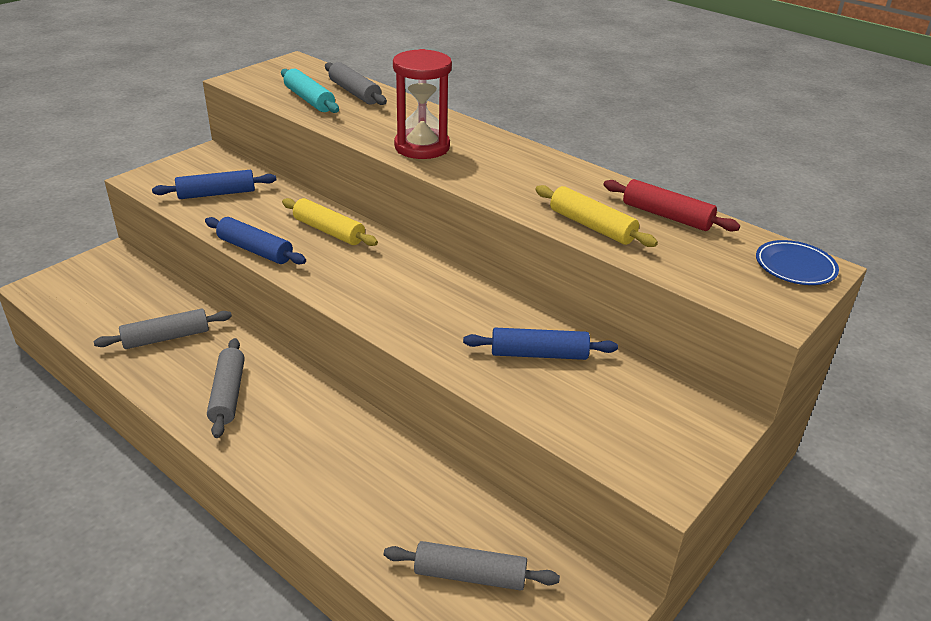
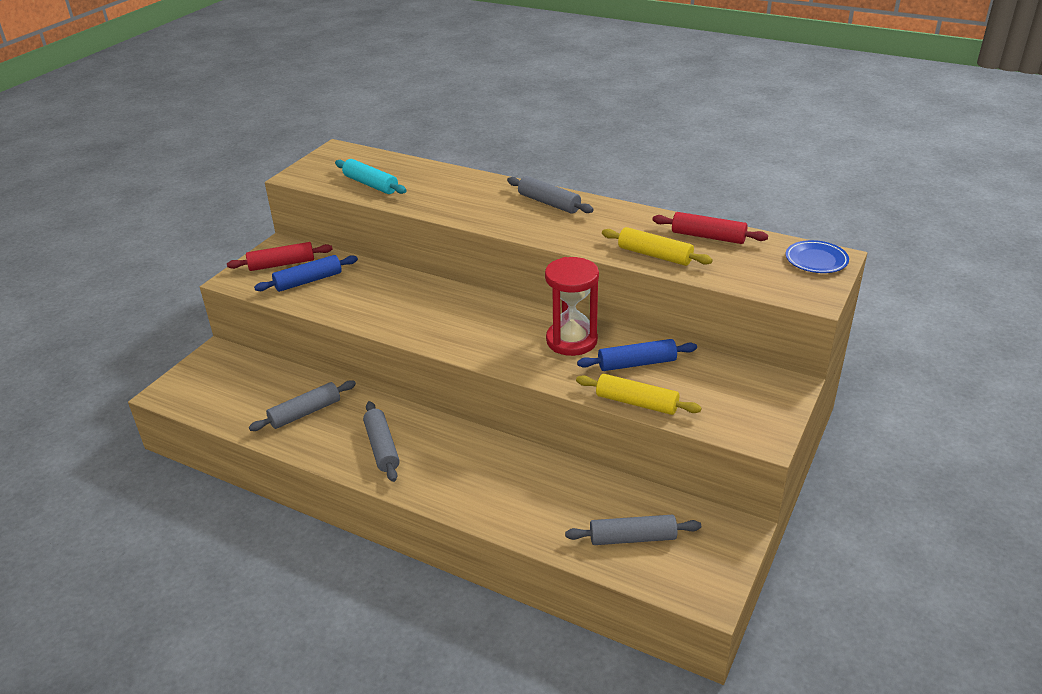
camera: 10 degrees left, 0 degrees up
blue rolling pin [205,217,306,264] -> none
yellow rolling pin [282,198,378,246] -> yellow rolling pin moved to [576,374,702,415]
grey rolling pin [325,62,387,105] -> grey rolling pin moved to [507,176,594,214]
red hourglass [393,49,452,159] -> red hourglass moved to [545,257,599,356]
none -> red rolling pin [227,242,333,271]

